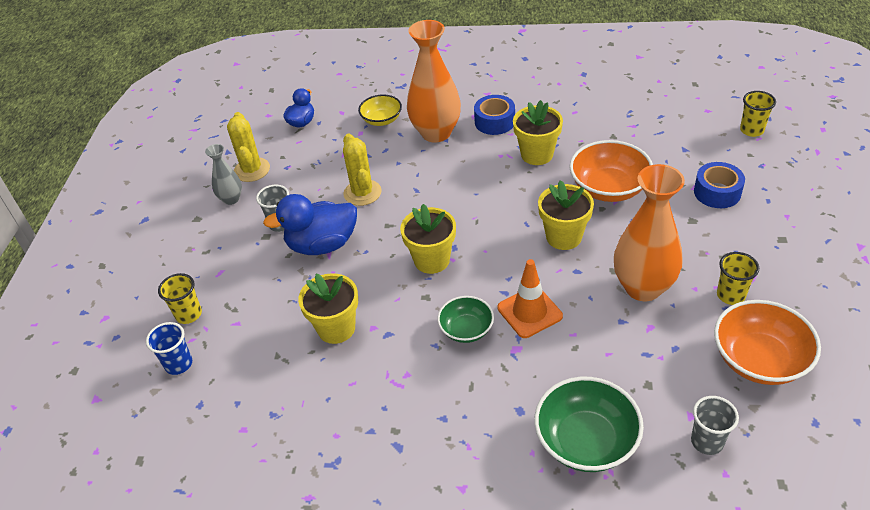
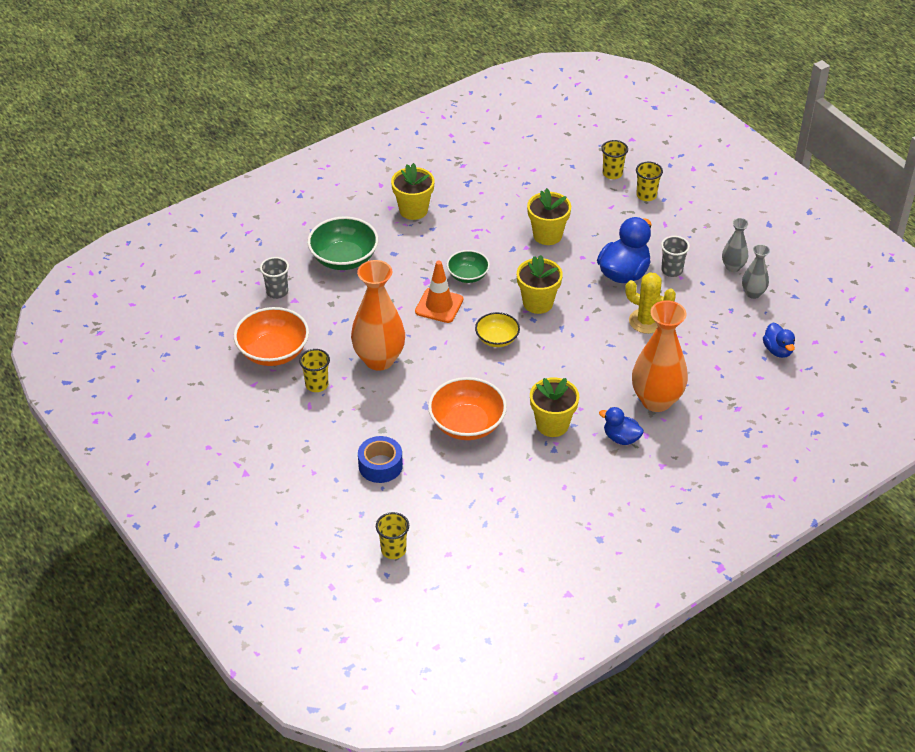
camera: 135 degrees right, 0 degrees up
blue cup [146,322,192,375] -> yellow cup [601,140,628,179]
yellow cactus [227,112,270,182] -> grey vase [742,244,770,299]
yellow bowl [358,94,402,126] -> yellow bowl moved to [475,312,520,347]
blue tape [474,95,515,135] -> blue duck [599,407,644,445]
yellow flower pot [538,180,594,250] -> yellow flower pot moved to [391,163,435,220]

